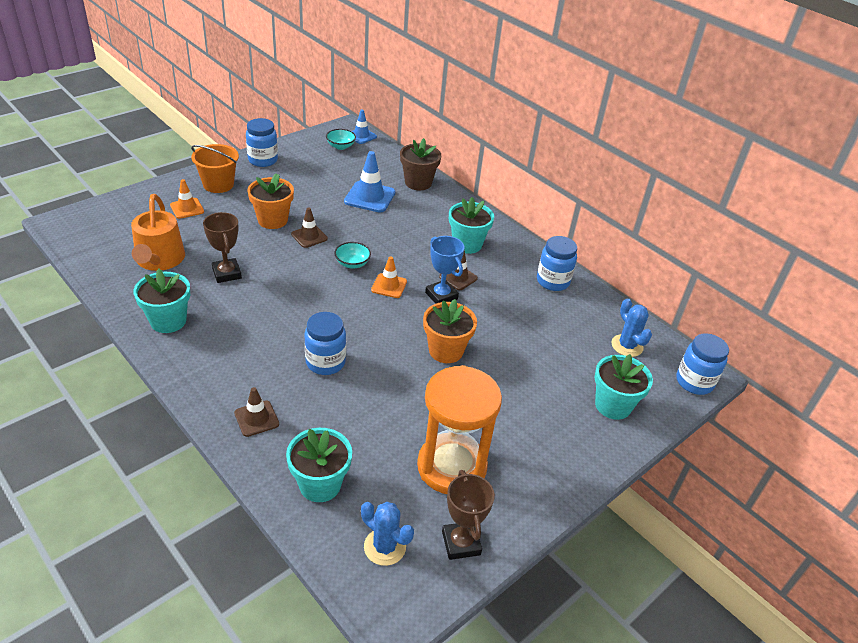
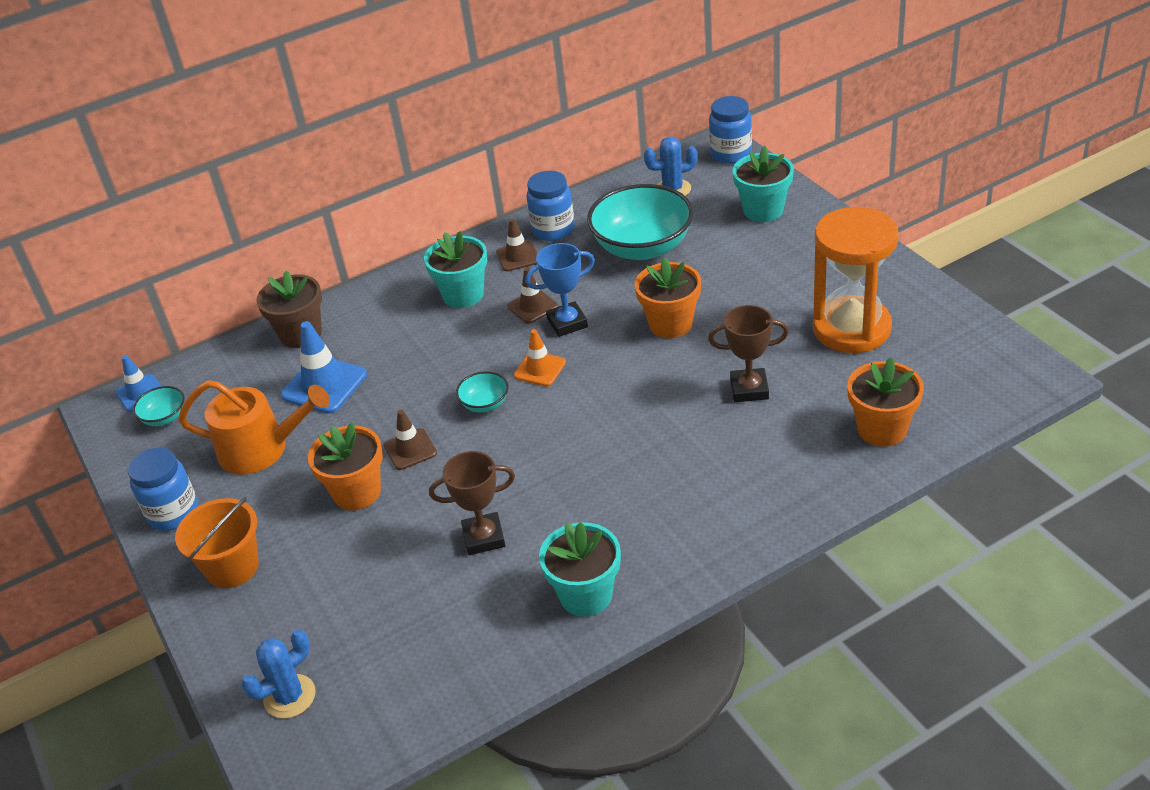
camera: 70 degrees left, 0 degrees up
orange watering can [131,194,185,271] -> orange watering can moved to [178,380,330,475]
orange traffic cone [170,179,204,219] -> none
brown traffic cone [234,387,279,437] -> brown traffic cone moved to [496,218,538,272]
turquoise flower pot [286,428,352,502] -> orange flower pot [847,357,924,447]
blue jar [304,312,346,375] -> none
blue cactus [361,502,414,566] -> blue cactus moved to [241,630,316,719]
brown trophy [442,470,495,560] -> brown trophy moved to [708,305,789,402]
none -> turquoise bowl [587,184,694,260]

